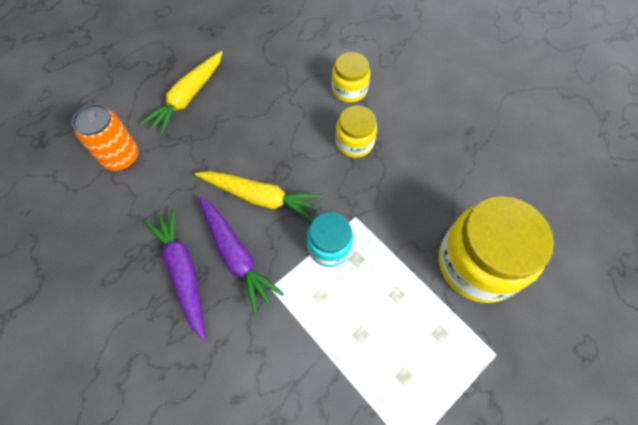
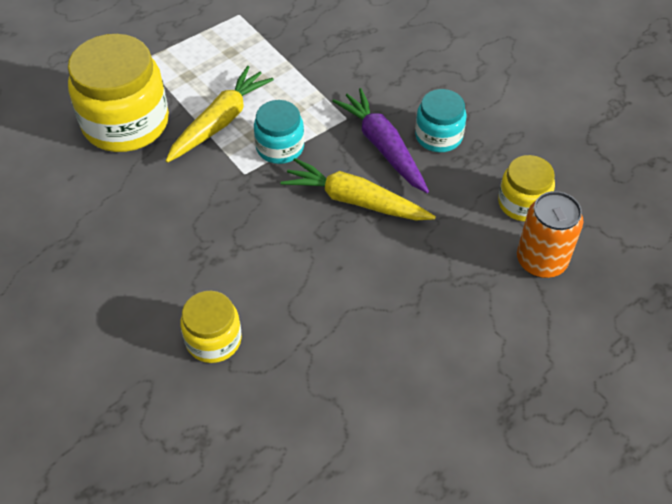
camera: 175 degrees left, 10 degrees down
yellow carrot [140,51,223,135] -> yellow carrot moved to [166,66,274,163]
purple carrot [144,208,206,340] -> turquoise jar [415,89,467,152]
yellow jar [335,105,377,158] -> yellow jar moved to [498,155,555,221]

